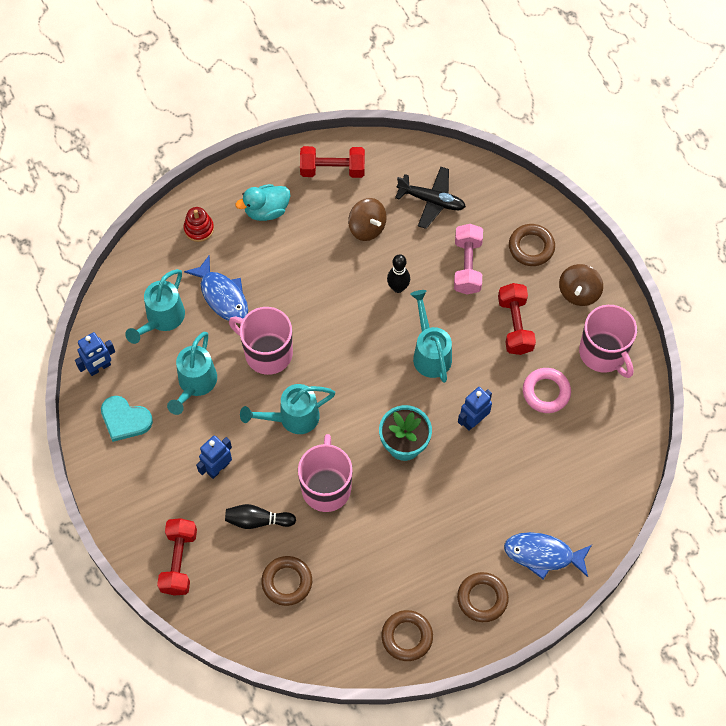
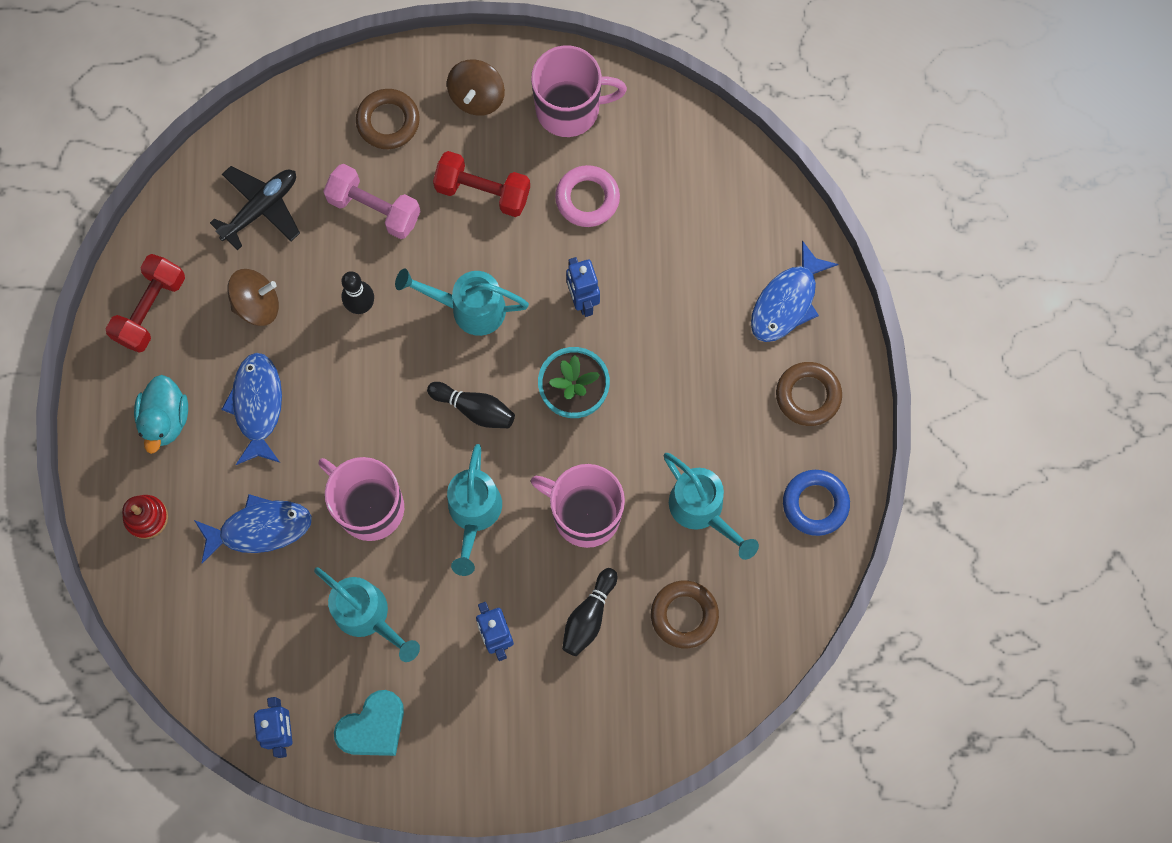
camera: 65 degrees left, 10 degrees up
turquoise watering can [125,269,185,344] -> turquoise watering can moved to [664,453,759,560]
red dumbbell [157,518,197,596] -> none
pink mug [229,307,293,375] -> pink mug turned 75 degrees clockwise [318,457,404,541]
brown ring [381,610,433,661] -> blue ring [783,470,850,536]
brown spinning top [559,264,603,306] -> brown spinning top turned 60 degrees clockwise [447,59,505,116]
none -> blue fish [221,353,282,465]
none -> black bowling pin [427,382,515,428]

